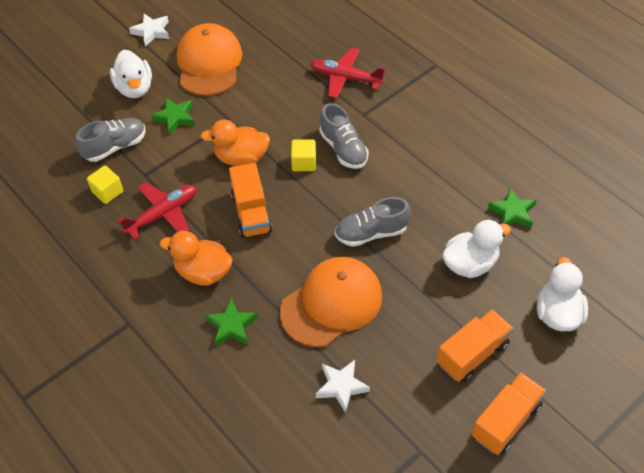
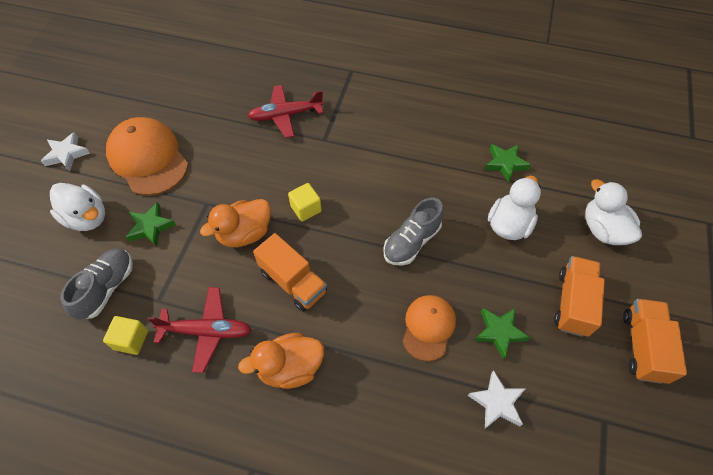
camera: 35 degrees left, 5 degrees up
red plane [118,182,196,240] -> red plane turned 75 degrees clockwise [148,287,252,373]
green star [205,298,258,347] -> green star moved to [474,308,530,360]
orange cap [280,257,382,347] -> orange cap [403,295,456,361], size x0.61
grey shoe [320,103,369,169] -> none

